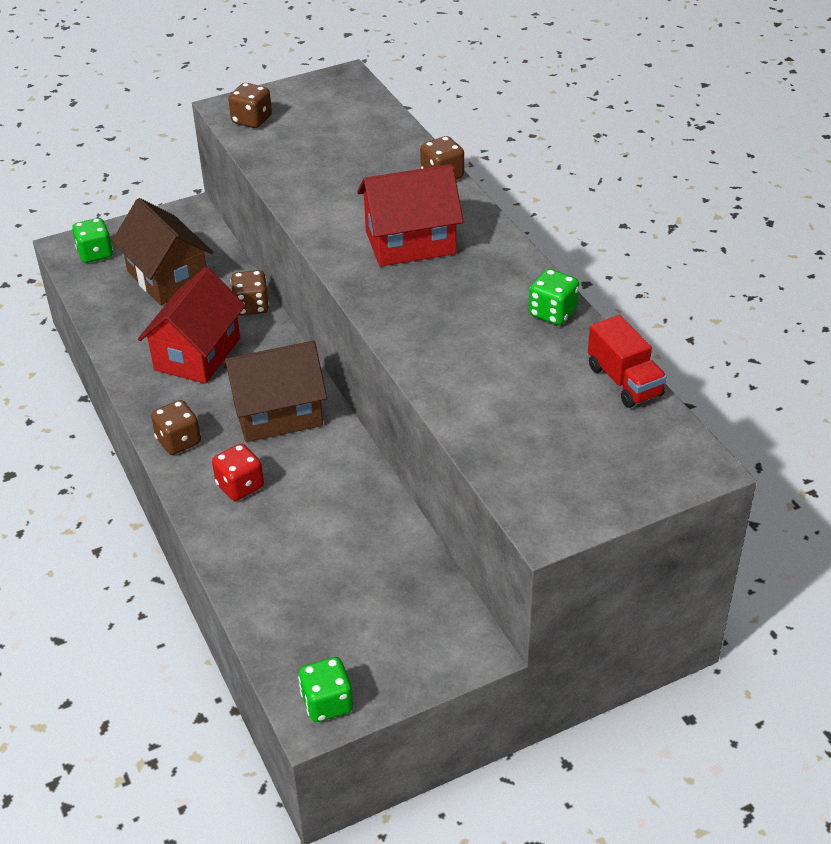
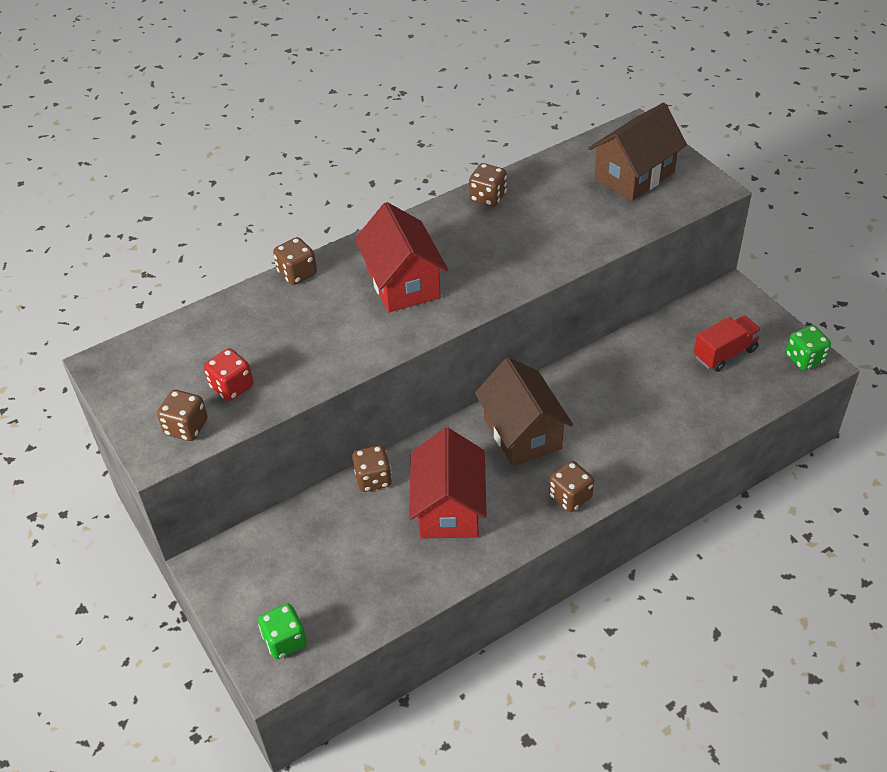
camera: 95 degrees left, 5 degrees up
brown house [112,198,213,305] -> brown house moved to [588,103,687,201]
red house [138,267,245,384] -> red house turned 75 degrees clockwise [409,428,487,539]
red dice [212,444,264,501] -> red dice moved to [204,348,253,401]
green dice [529,269,579,325] -> brown dice [469,163,507,207]
red truck [588,315,667,408] -> red truck moved to [694,315,762,372]

